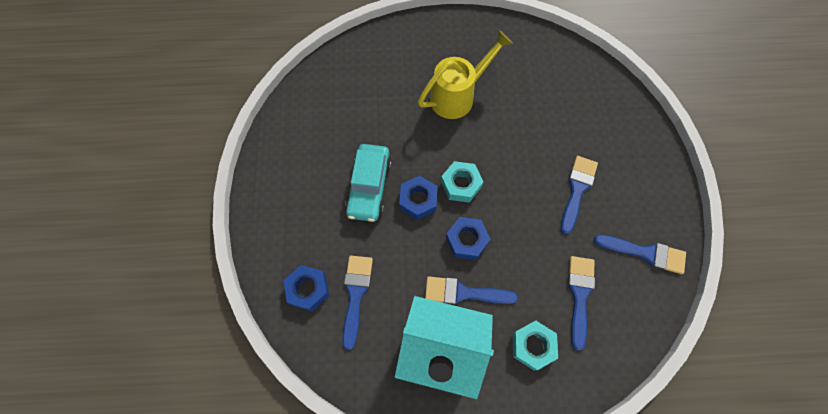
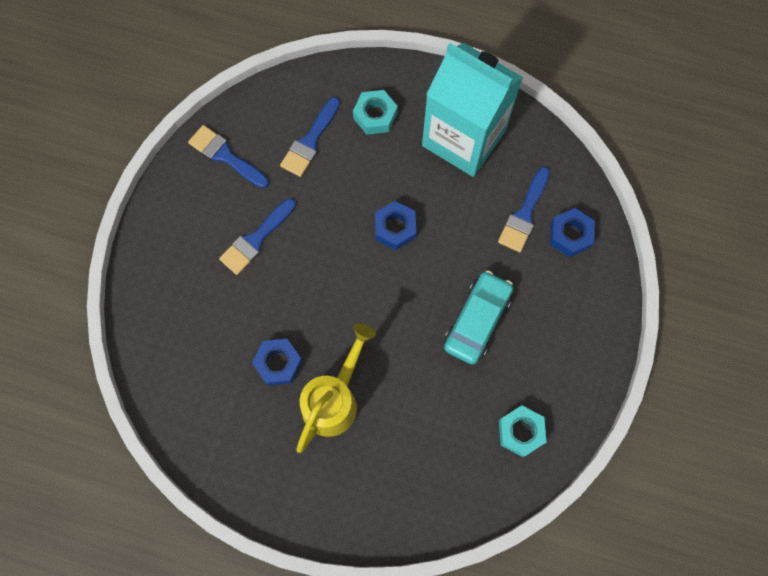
camera: 160 degrees left, 5 degrees up
blue nut [399,176,438,220] -> blue nut moved to [252,339,302,386]
yellow watering can [418,30,513,119] -> yellow watering can turned 135 degrees clockwise [296,323,376,453]
blue brush [425,277,518,305] -> none
turquoise nut [441,161,484,203] -> turquoise nut moved to [499,405,546,457]

